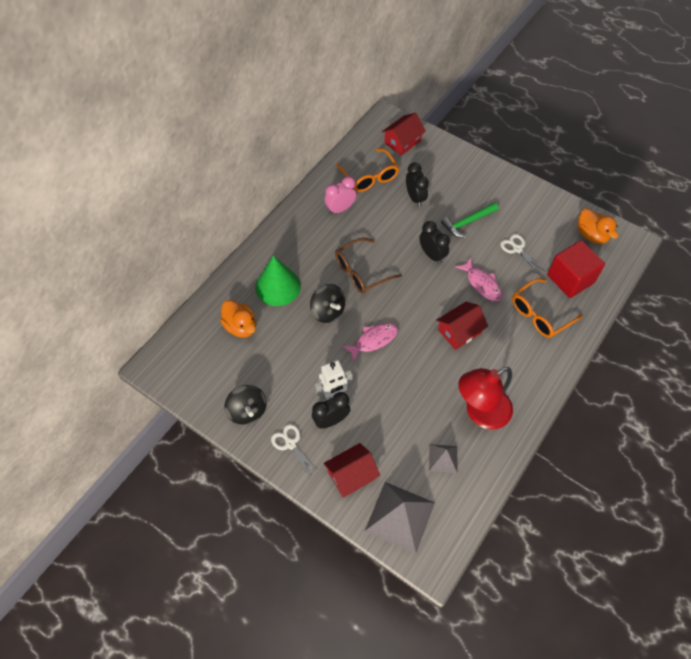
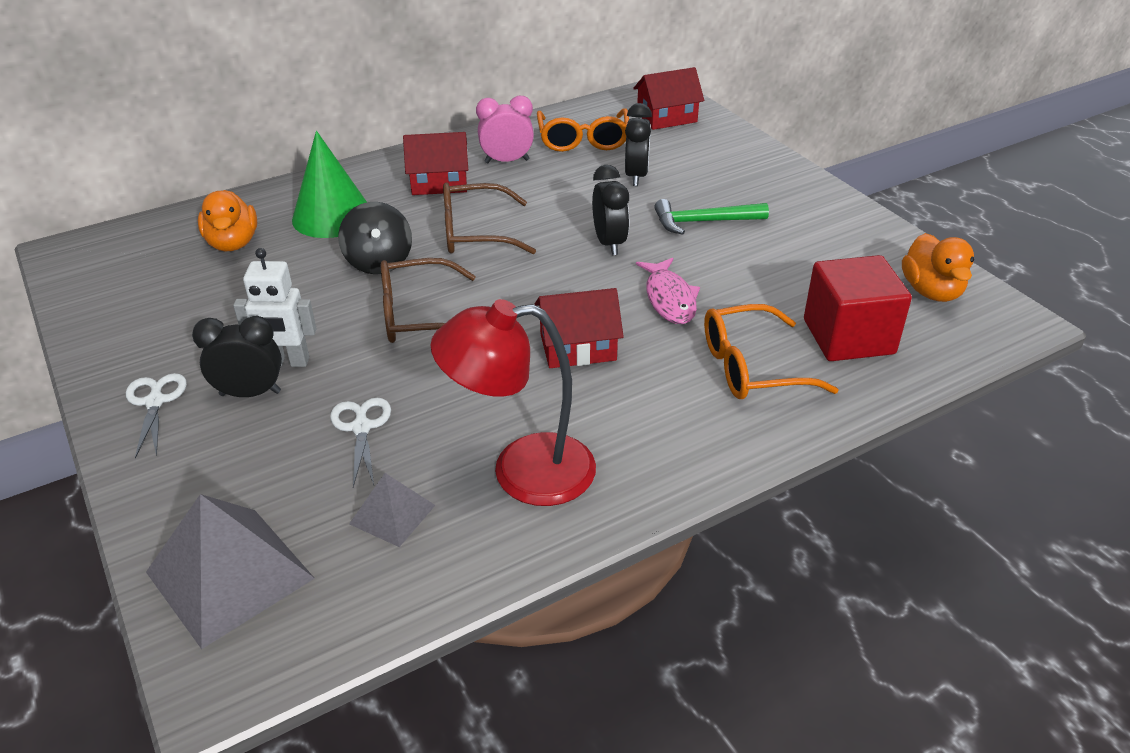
camera: 25 degrees right, 20 degrees down
black spinning top [224,385,267,425] -> none
red house [324,443,380,498] -> red house moved to [403,132,468,195]
pink fish [342,323,398,363] -> brown glasses [381,258,476,343]
white scissors [500,234,545,274] -> white scissors moved to [330,398,391,487]

